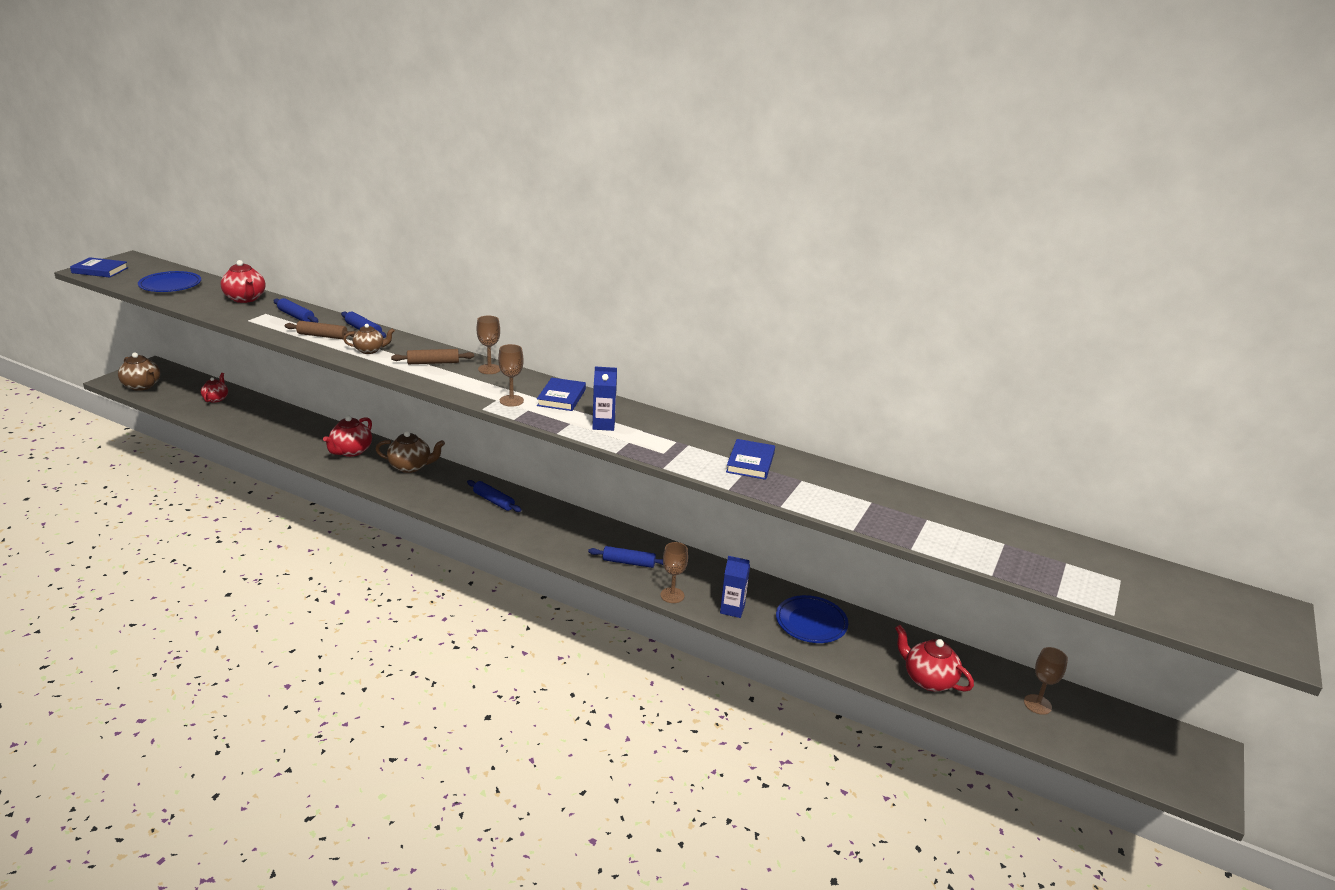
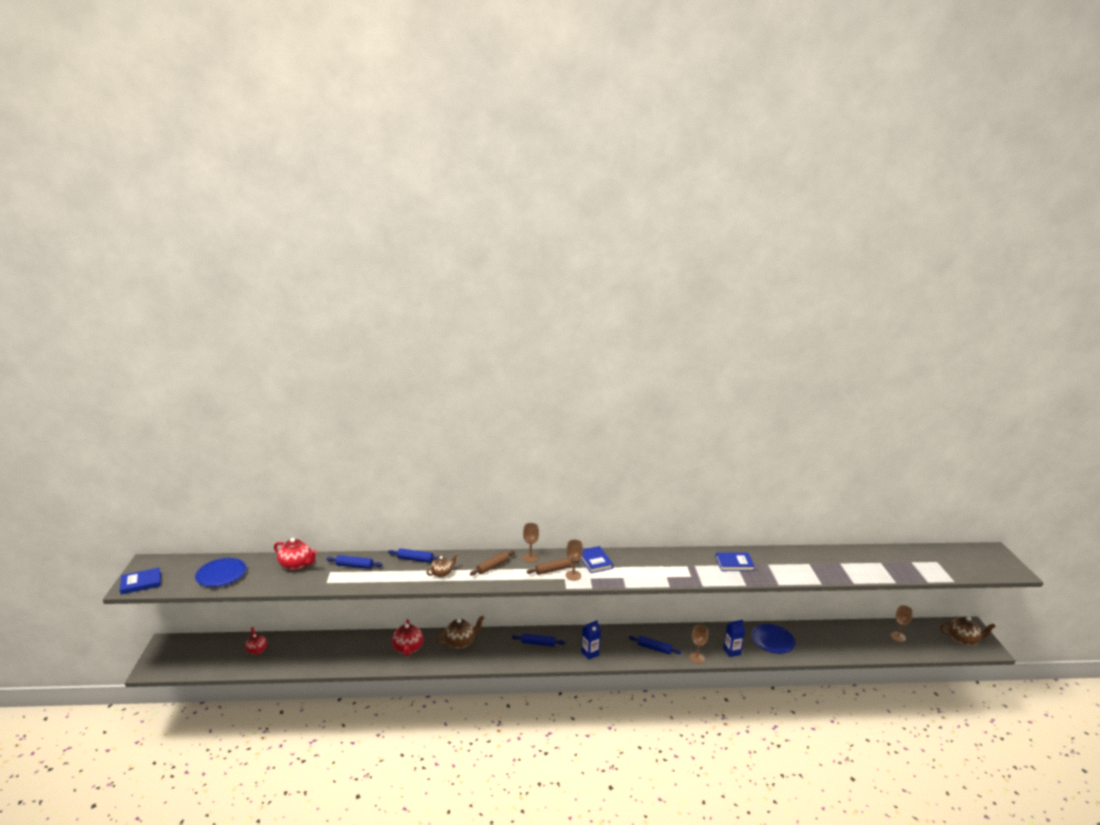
camera: 30 degrees left, 5 degrees down
brown teapot [118,353,160,391] -> brown teapot moved to [940,616,996,646]
brown rolling pin [285,321,357,339] -> brown rolling pin moved to [526,558,580,575]
blue rolling pin [588,546,663,568] -> blue rolling pin turned 45 degrees clockwise [629,636,681,654]
blue carton [592,366,617,431] -> blue carton moved to [581,620,601,660]
blue book [726,439,775,480] -> blue book turned 75 degrees counterclockwise [716,552,755,571]
red teapot [895,625,974,692] -> none

